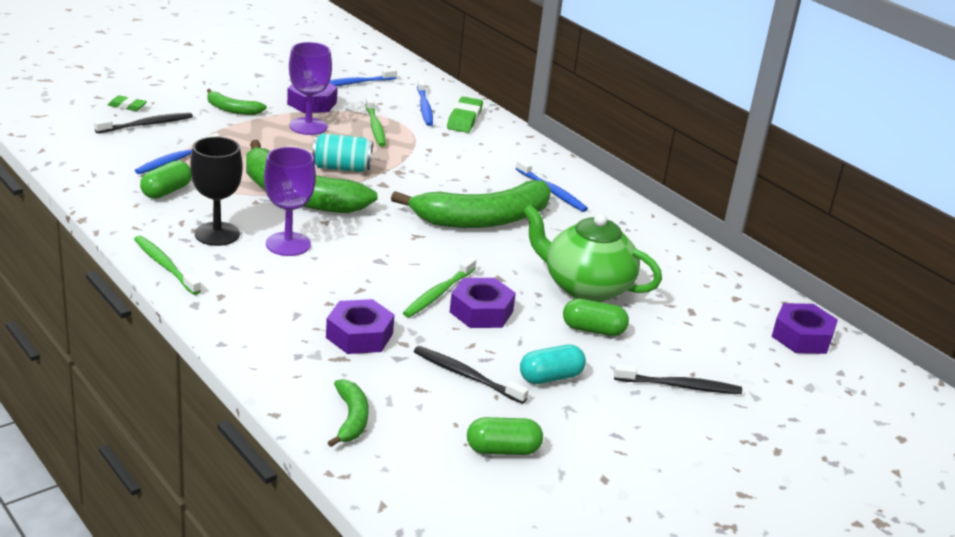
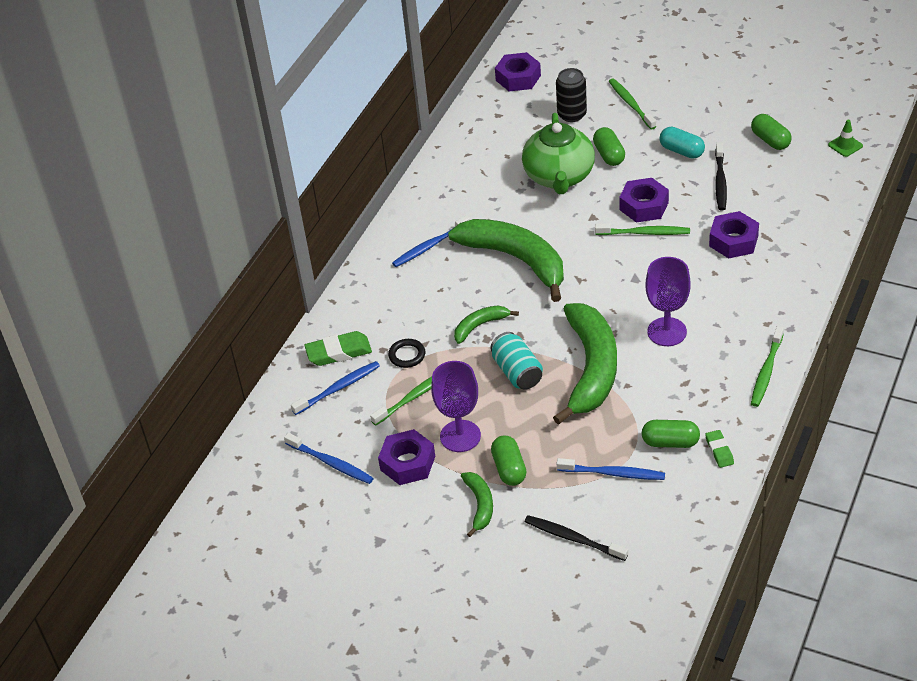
camera: 110 degrees left, 15 degrees up
green eraser [108,95,147,111] -> green eraser moved to [705,430,734,468]
black goblet [190,137,243,246] -> none
green banana [328,379,369,447] -> green banana moved to [454,306,519,344]
blue toothbrush [516,159,588,212] -> blue toothbrush turned 150 degrees counterclockwise [392,215,471,267]
black toothbrush [614,364,742,394] -> green toothbrush [609,78,656,130]
none -> black ring [388,339,425,368]
none -> green capsule [491,435,526,486]
none -> black can [556,68,587,122]
none -> green traffic cone [828,120,863,157]

